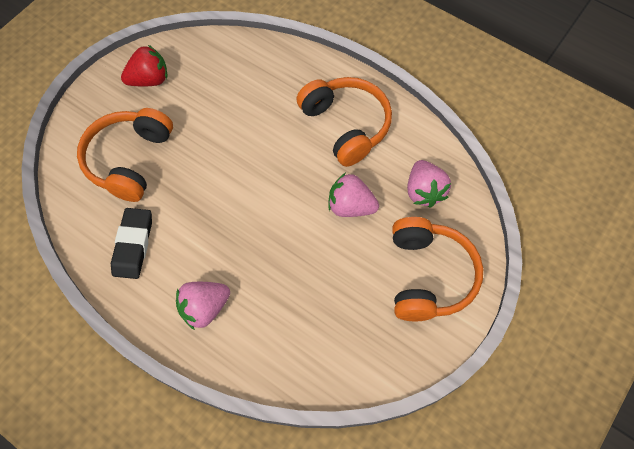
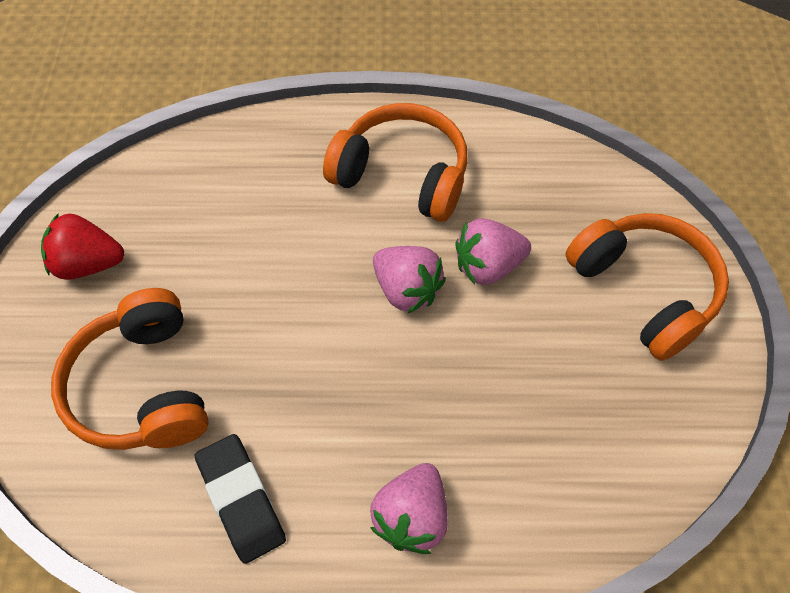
camera: 35 degrees left, 5 degrees down
red strawberry [121,45,167,87] -> red strawberry turned 120 degrees counterclockwise [41,213,124,280]
pink strawberry [407,160,451,207] -> pink strawberry moved to [373,246,446,313]

